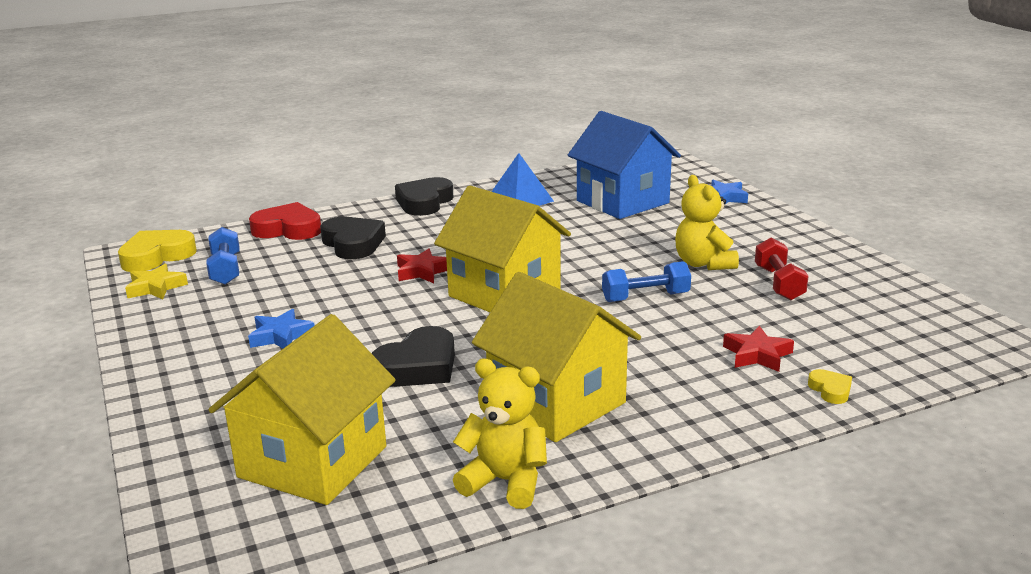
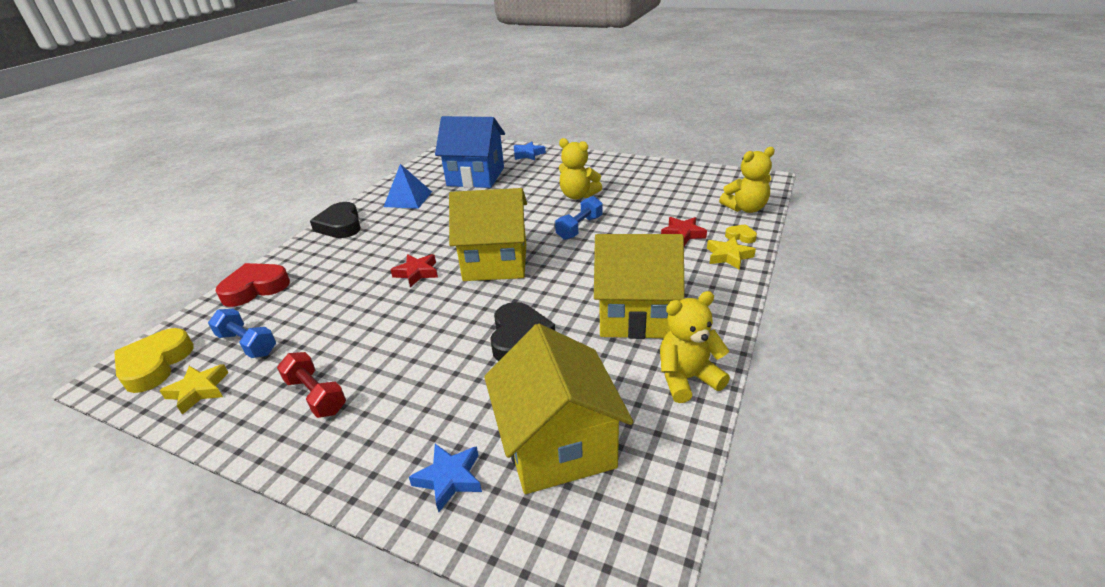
camera: 40 degrees left, 10 degrees up
blue star [248,309,315,348] -> blue star moved to [409,444,482,512]
black heart [320,217,386,259] -> none
red dumbbell [755,238,809,301] -> red dumbbell moved to [277,352,346,418]
none -> yellow star [707,236,756,270]
none -> yellow teddy bear [719,147,775,213]

